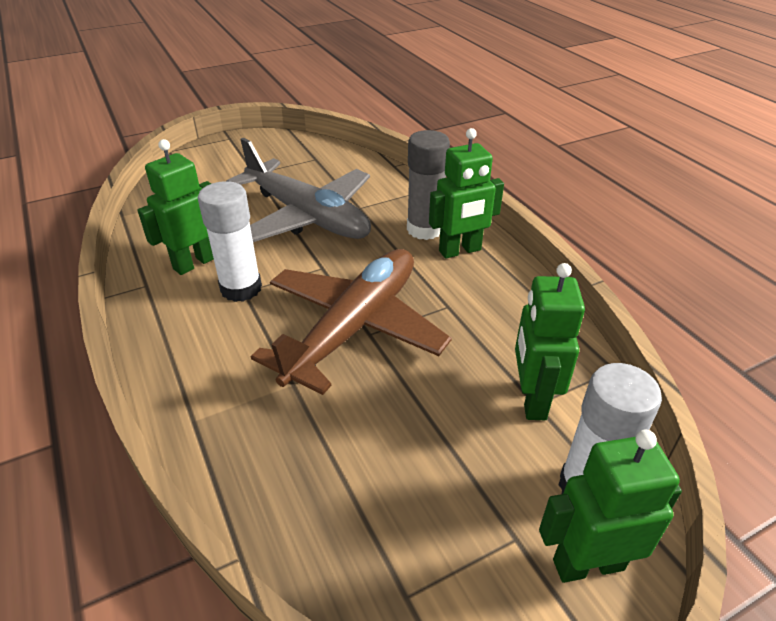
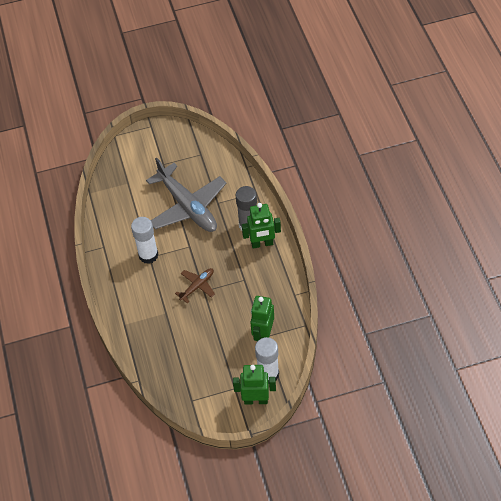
camera: 15 degrees right, 15 degrees up
green robot [137,139,214,275] -> none
brown plane [251,249,452,395] -> brown plane [175,268,215,303], size x0.47

